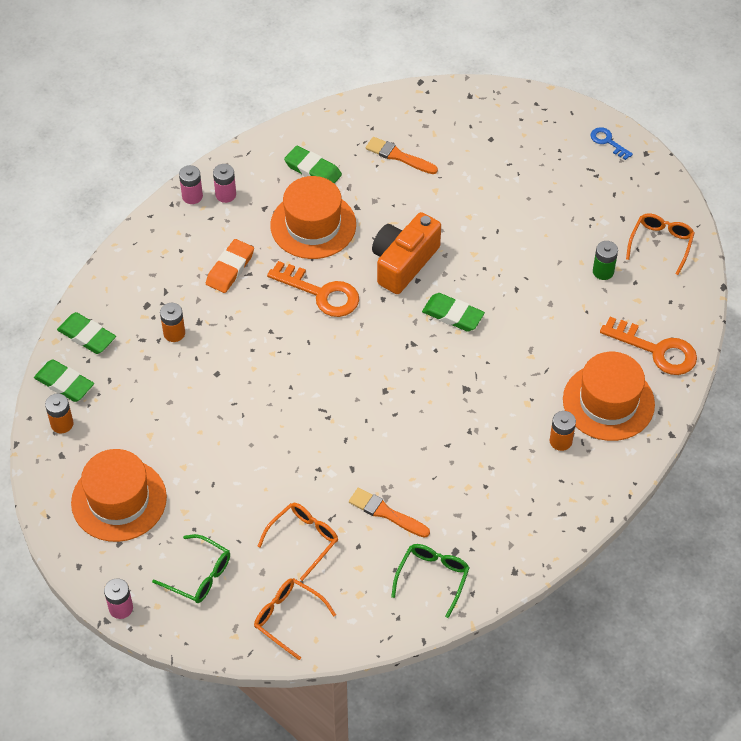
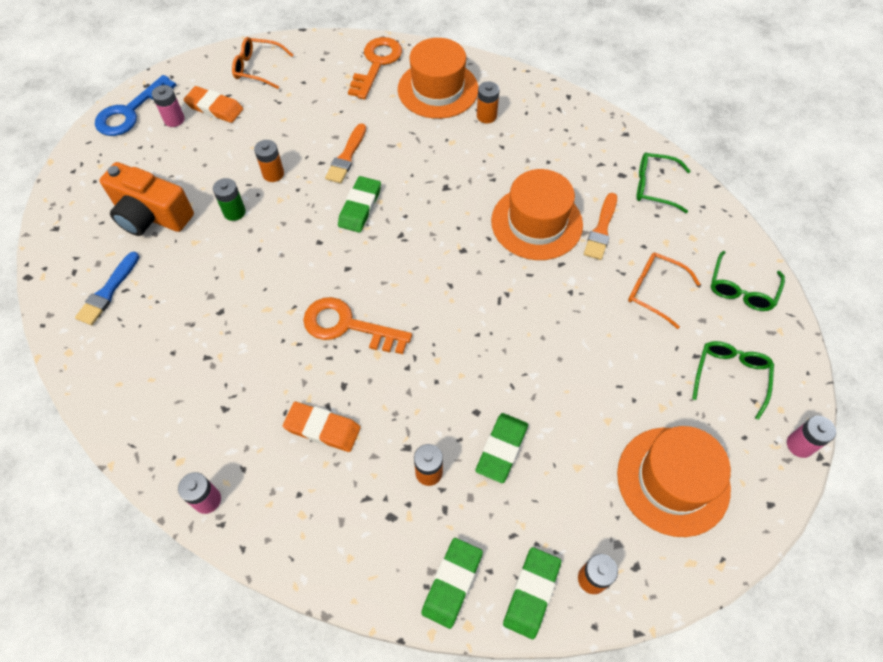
camera: 100 degrees left, 5 degrees up
pink battery [213,164,236,203] -> pink battery moved to [152,85,185,127]
orange glasses [254,578,336,660] -> green glasses [711,251,785,311]
orange key [267,261,359,317] -> orange key turned 90 degrees counterclockwise [303,297,412,354]
orange hat [270,176,356,259] -> orange hat moved to [491,169,583,260]
green eraser [284,145,342,184] -> green eraser moved to [476,413,528,483]
orange brush [365,137,438,174] -> orange brush moved to [325,123,366,183]
orange camera [372,212,441,294] -> orange camera moved to [100,162,194,236]
blue key [590,127,633,160] -> blue key [95,75,177,136], size x1.88
green battery [593,241,618,280] -> green battery moved to [213,178,246,221]
none -> blue brush [75,252,139,325]
none -> orange eraser [183,86,243,123]
none -> orange battery [254,140,284,182]

